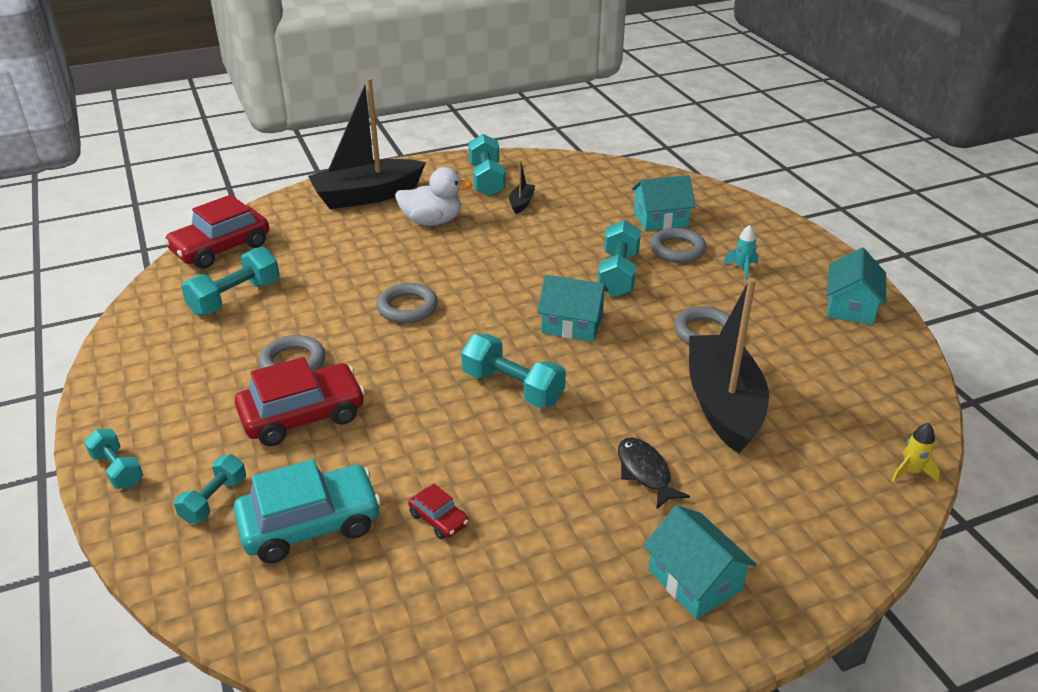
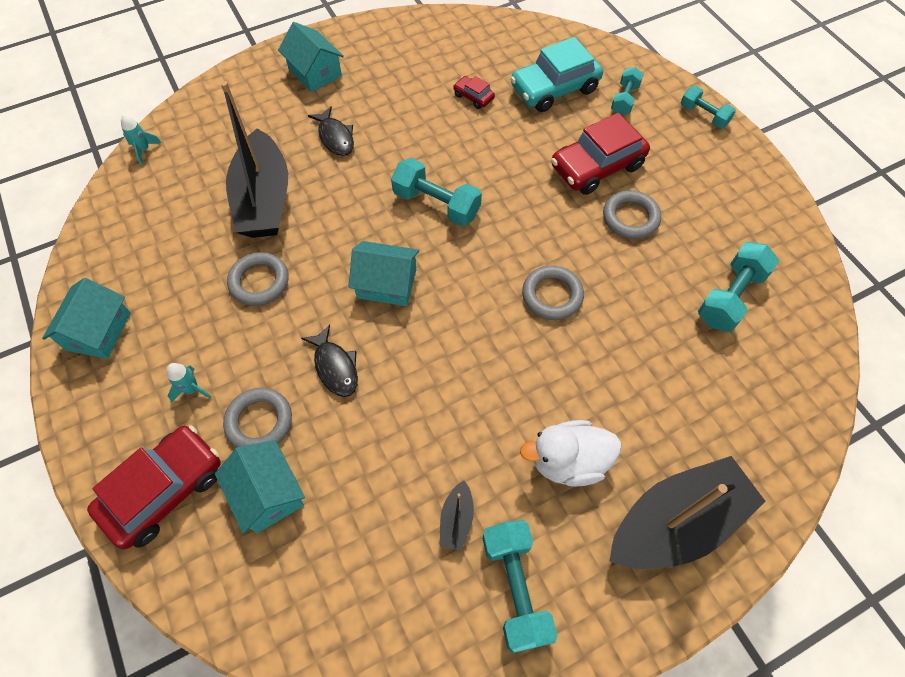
camera: 175 degrees right, 25 degrees up
red car [164,195,269,269] -> red car moved to [87,425,221,549]
turquoise dumbbell [598,220,641,297] -> black fish [301,324,358,397]
turquoise house [632,175,696,231] -> turquoise house turned 75 degrees clockwise [215,440,305,534]
yellow rocket [892,423,940,482] -> turquoise rocket [121,114,162,165]

